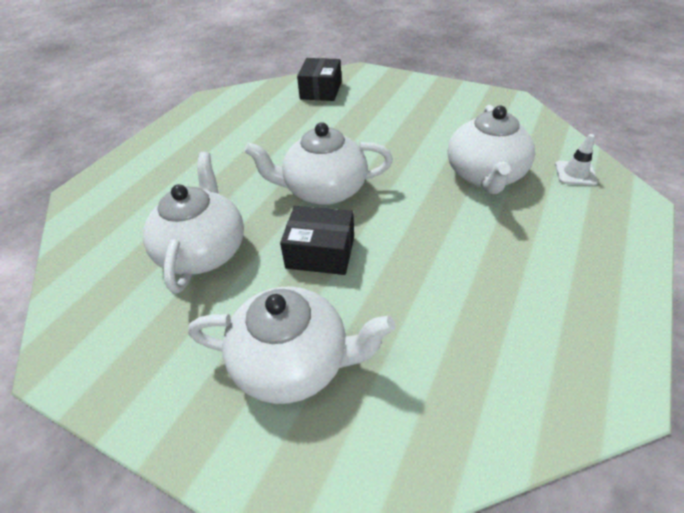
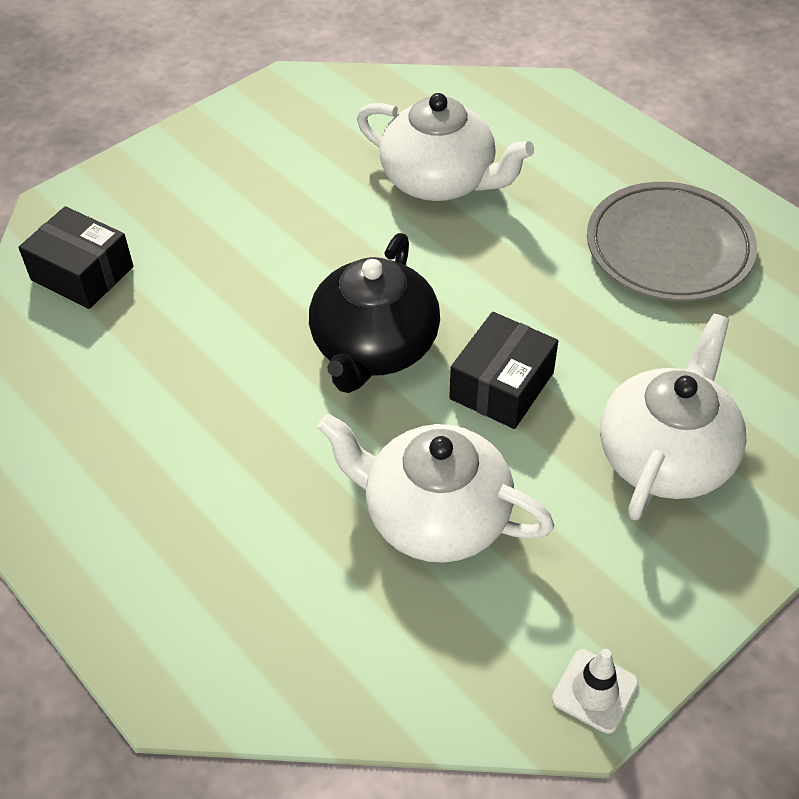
camera: 70 degrees left, 5 degrees up
white teapot [244,122,393,205] -> black teapot [309,233,440,393]
white traffic cone [555,134,598,186] -> white traffic cone moved to [552,649,639,734]
none -> grey plate [587,182,757,301]

